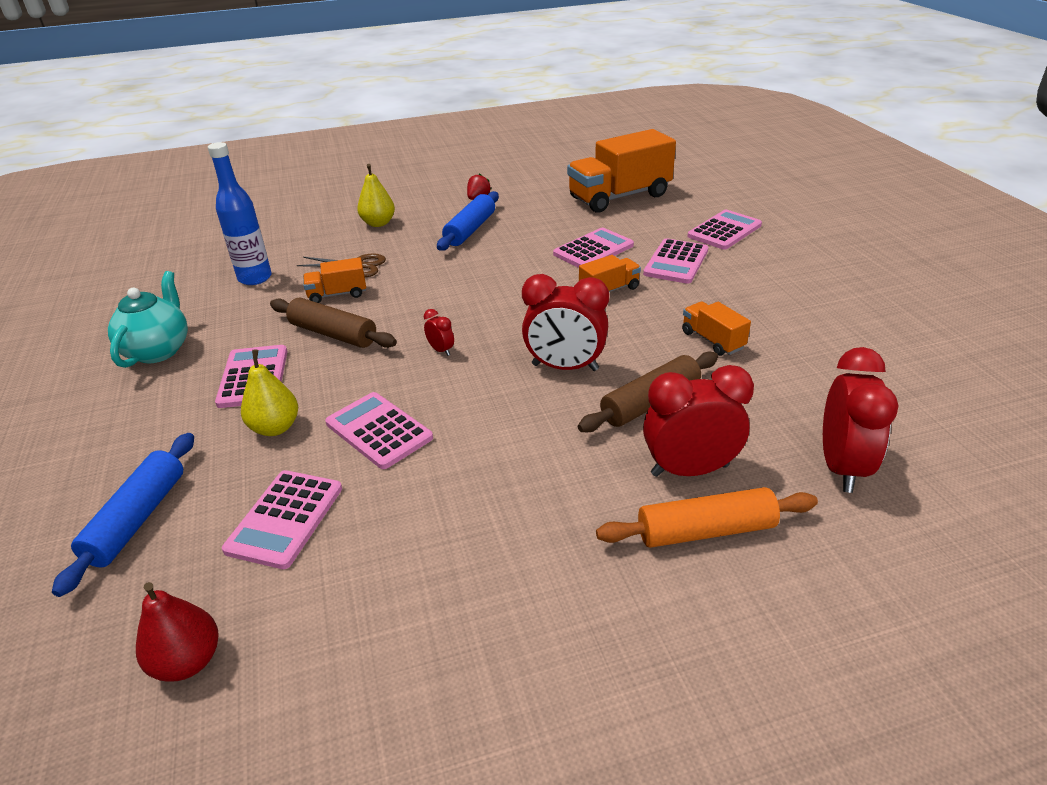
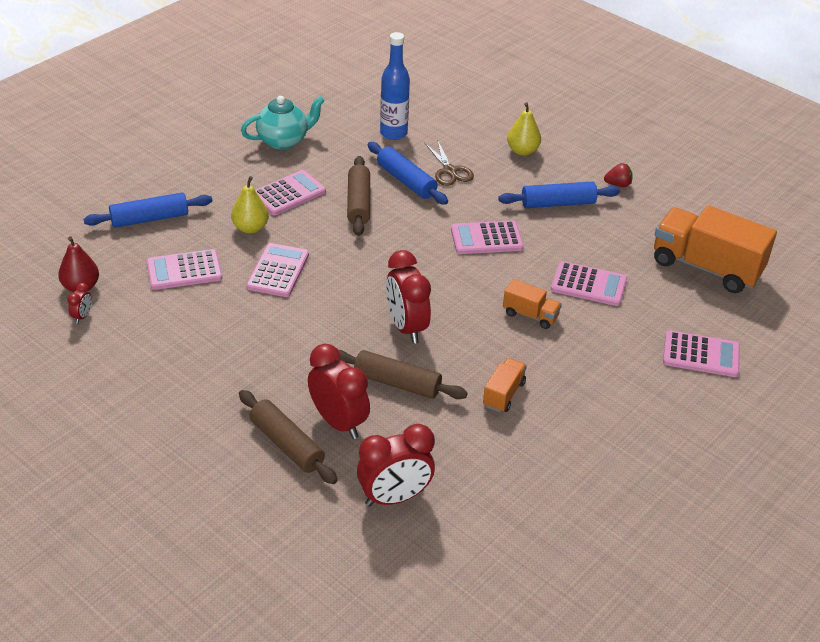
camera: 55 degrees right, 5 degrees up
orange truck [303,257,366,303] -> blue rolling pin [368,142,448,205]
red clock [424,309,454,356] -> red clock moved to [67,283,92,324]
orange rolling pin [596,487,818,548] -> brown rolling pin [239,390,338,484]
pink calculator [643,238,708,284] -> pink calculator moved to [451,221,524,254]

